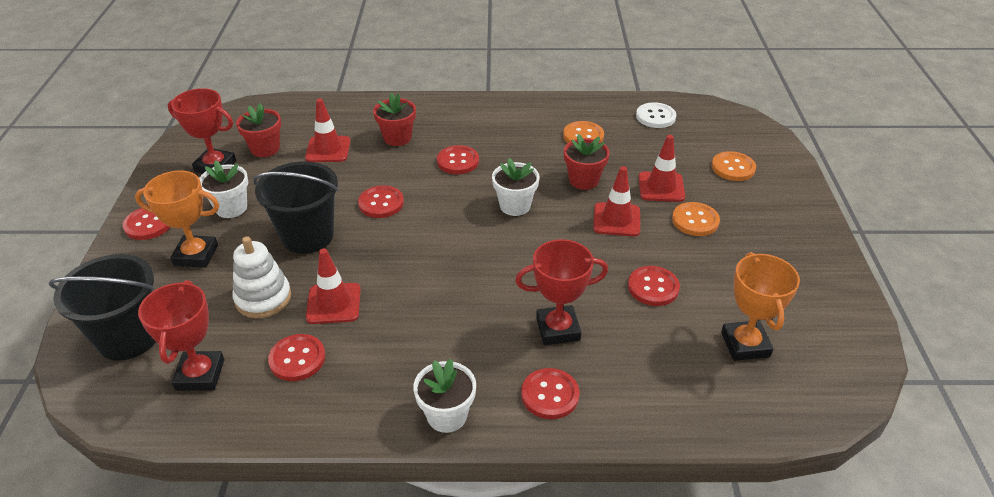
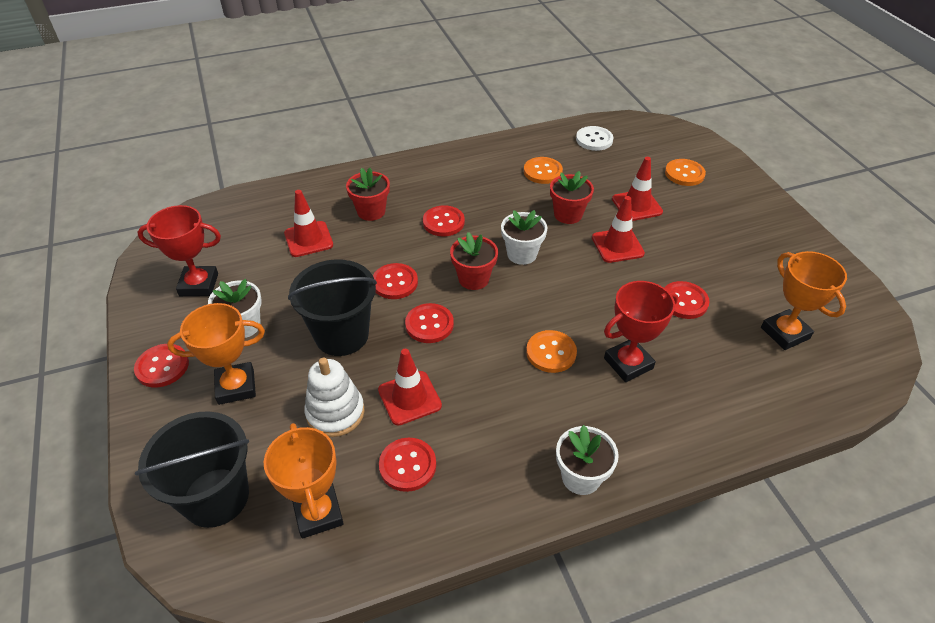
camera: 20 degrees left, 5 degrees up
red trophy [138,280,224,391] -> orange trophy [264,423,344,539]
red flower pot [236,104,281,157] -> red flower pot moved to [450,232,498,290]
red button [521,368,579,419] -> red button moved to [405,303,454,343]
orange button [672,202,720,236] -> orange button moved to [526,330,577,373]

